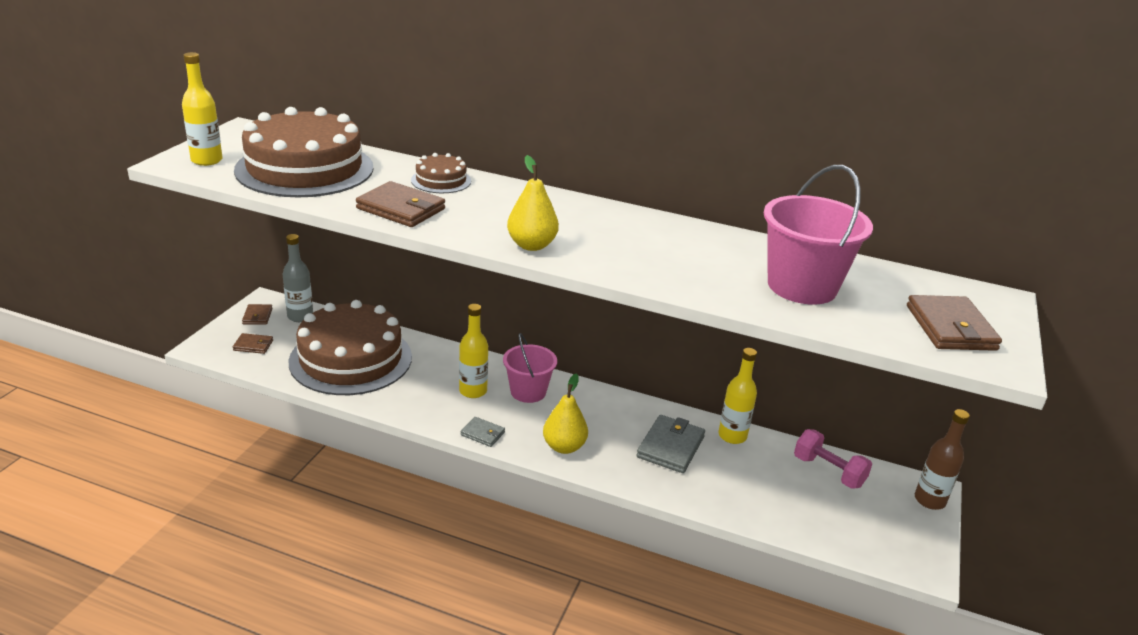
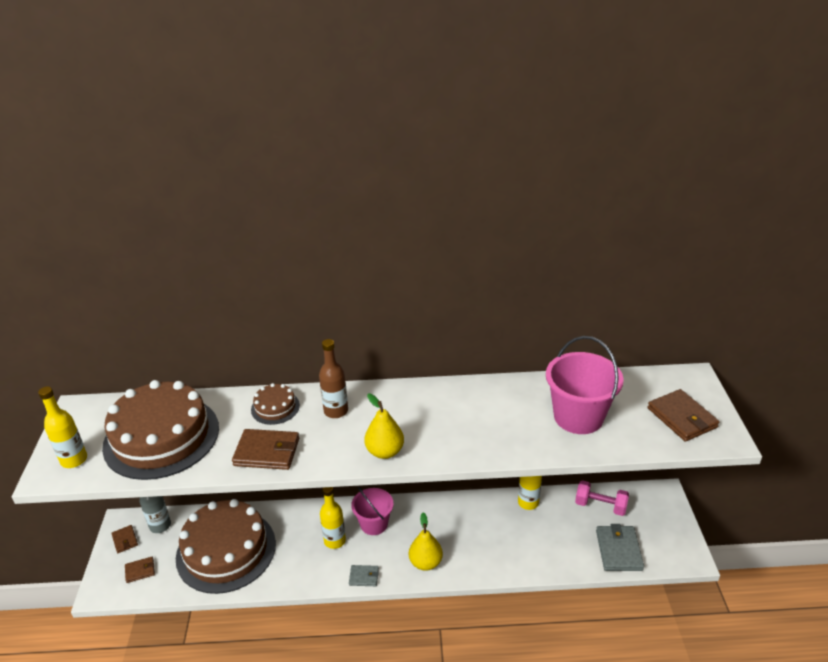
camera: 20 degrees left, 5 degrees up
grey wallet [636,415,705,473] -> grey wallet moved to [596,524,644,571]
brown bottle [915,409,970,510] -> brown bottle moved to [319,339,348,418]

